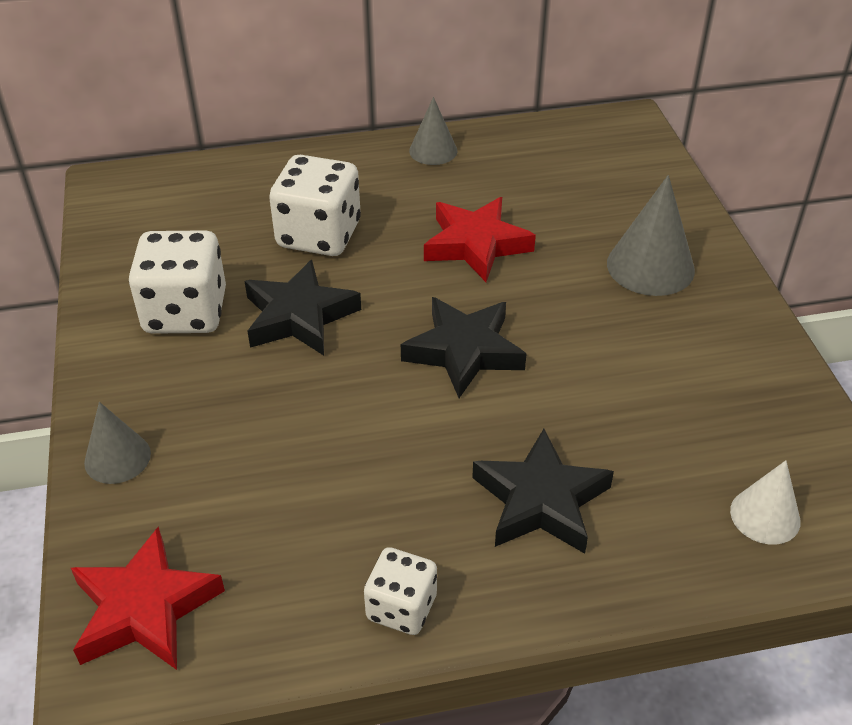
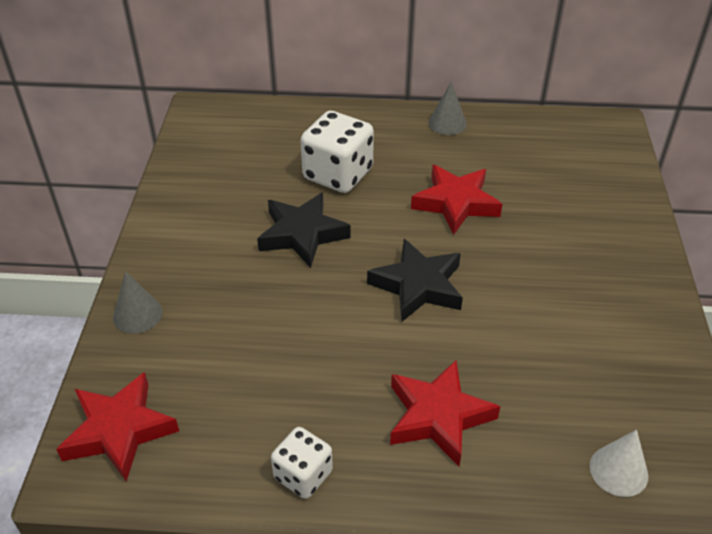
camera: 15 degrees right, 0 degrees up
white dice [129,230,226,334] -> none
black star [472,429,614,554] -> red star [390,360,501,466]
grey cone [607,175,695,296] -> none

